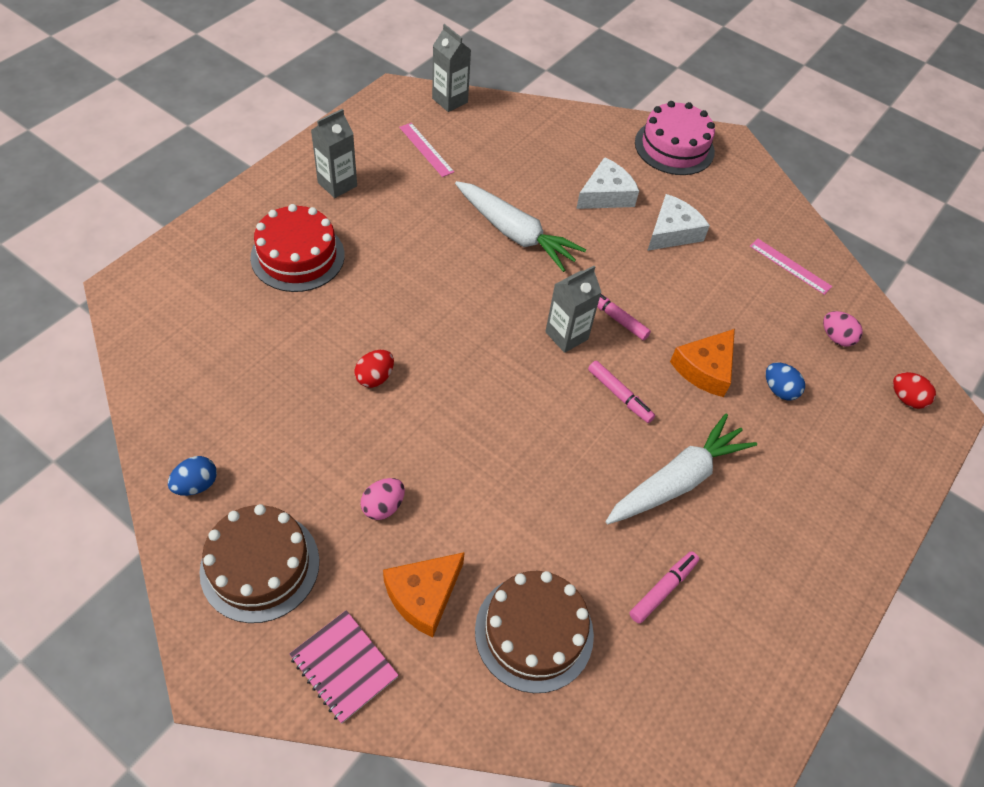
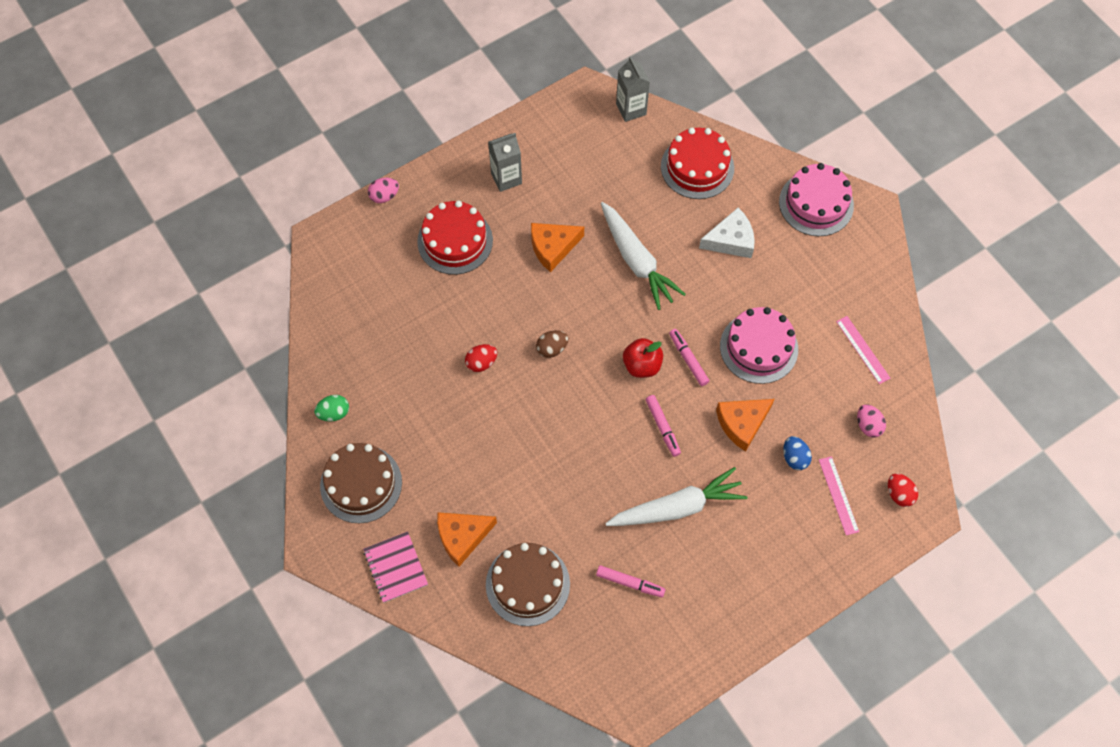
camera: 25 degrees right, 10 degrees up
blue egg [168,456,217,496] -> green egg [314,395,349,422]
pink egg [360,478,405,520] -> pink egg moved to [368,178,399,203]
pink ruler [399,123,454,177] -> pink ruler moved to [819,456,859,535]
grey carton [545,266,601,353] -> red apple [623,338,663,378]
pink marker [629,551,699,624] -> pink marker turned 45 degrees clockwise [596,565,665,597]
white cheese [647,194,710,251] -> none
none -> orange cheese [531,223,584,272]
none -> brown egg [536,330,568,358]
none -> red cake [661,128,734,199]
none -> pink cake [720,307,798,384]

